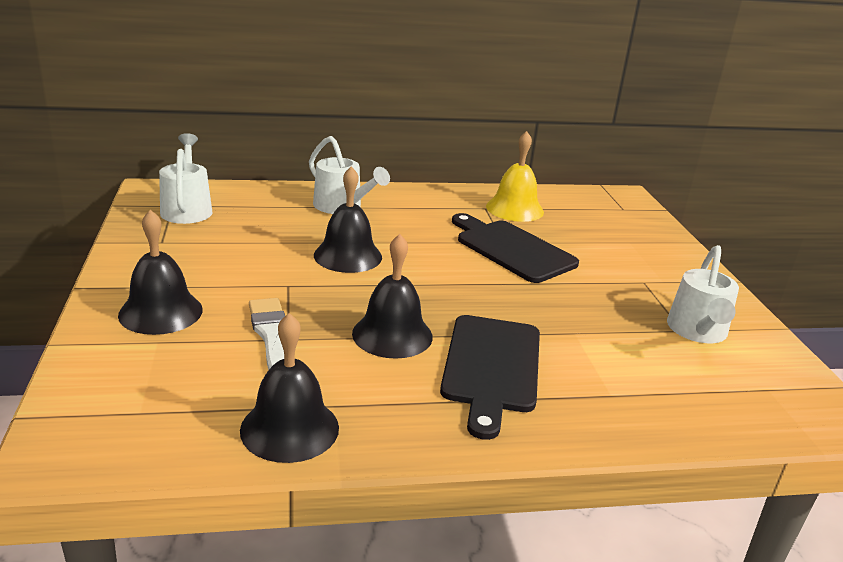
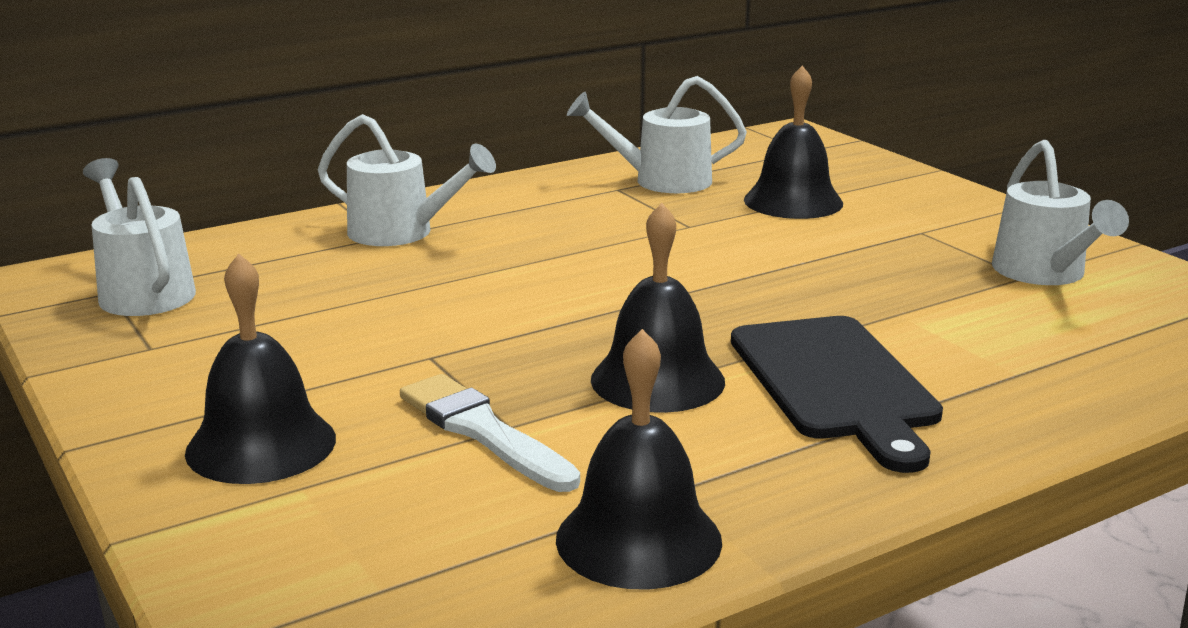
camera: 20 degrees left, 5 degrees down
black bell [314,166,382,273] -> black bell moved to [744,65,843,219]
black cutting board [452,213,579,283] -> none
yellow bell [486,131,544,222] -> white watering can [567,76,747,193]

